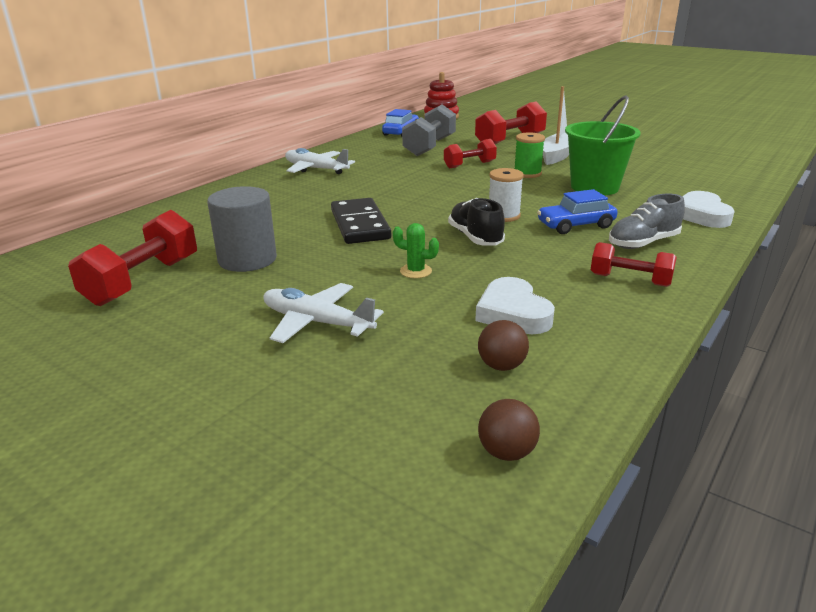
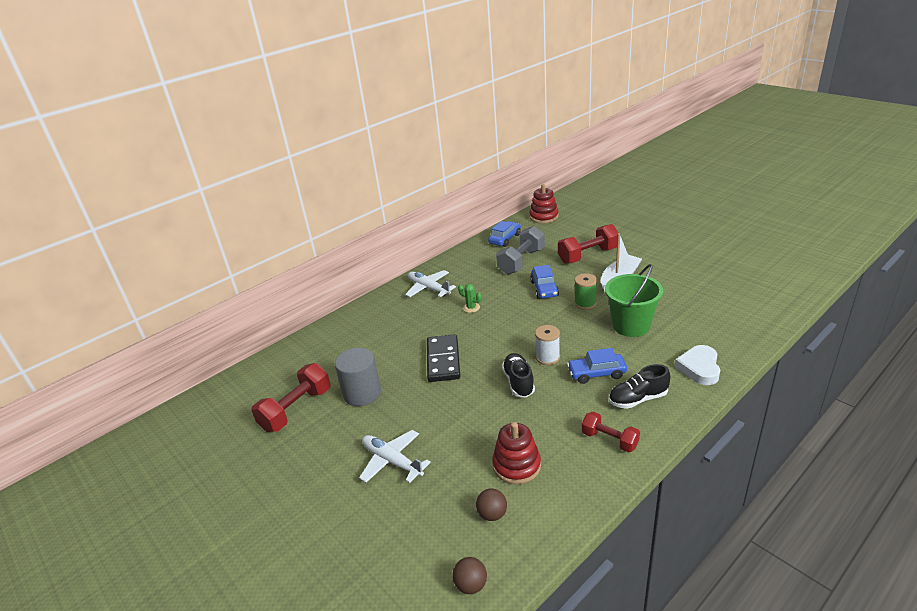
camera: 15 degrees right, 5 degrees up
green cactus [393,223,439,278] -> green cactus moved to [458,284,482,313]
red dumbbell [444,139,497,168] -> blue car [530,265,559,299]
white heart [475,277,555,334] -> red stacking toy [492,422,541,485]
grey shoe [609,194,685,249] -> black shoe [609,364,670,409]

